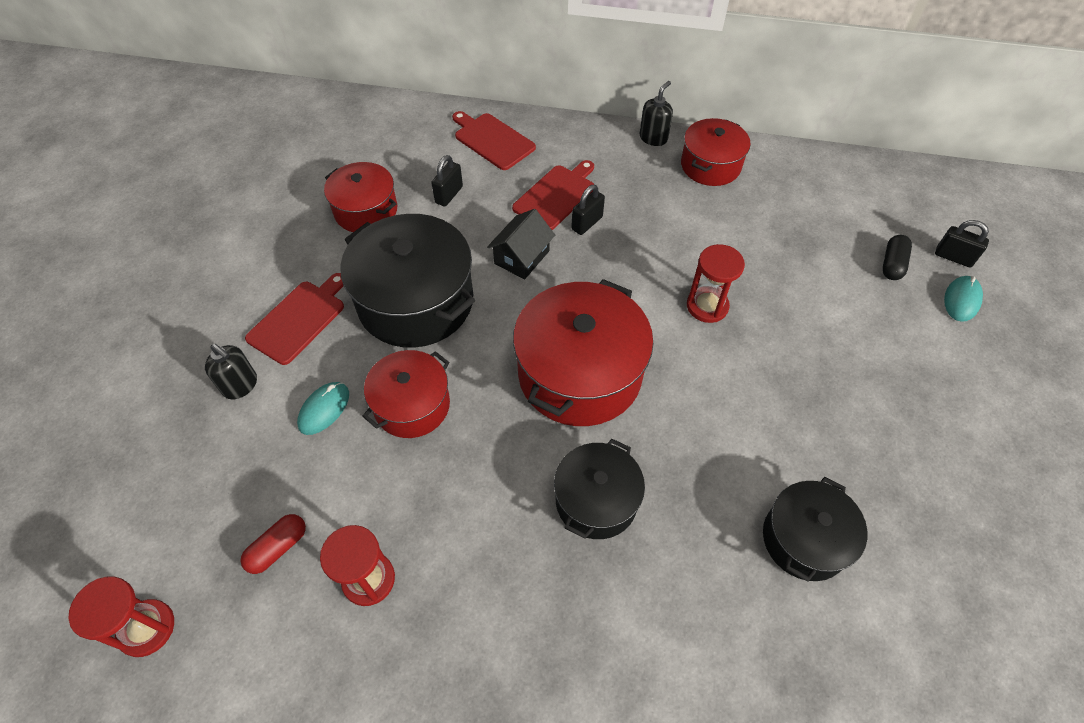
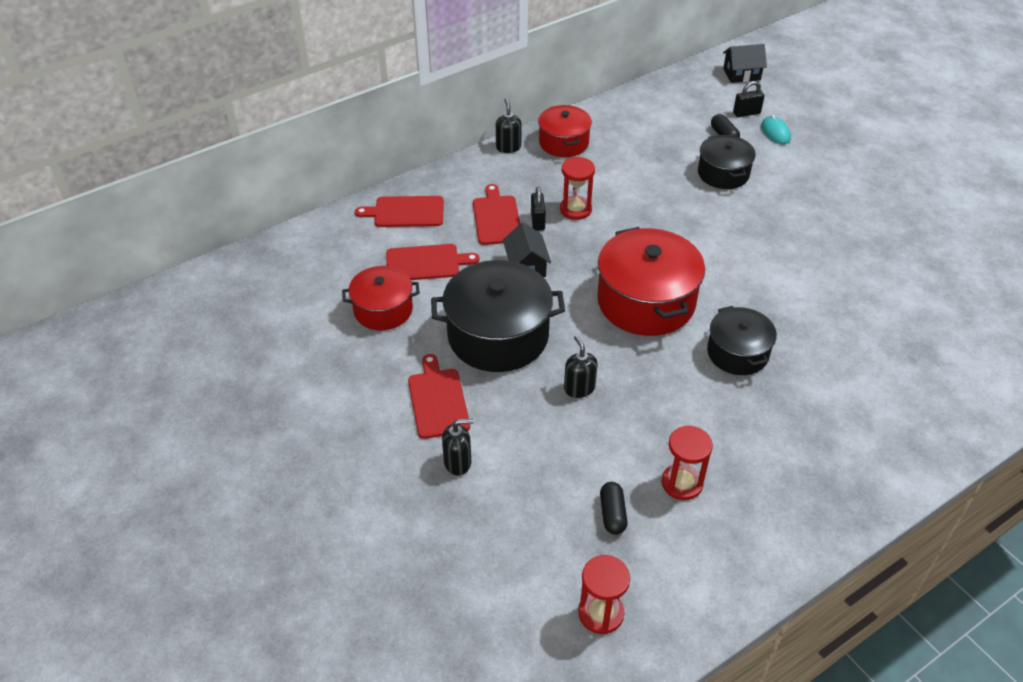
camera: 45 degrees left, 10 degrees down
red capsule [241,514,306,574] -> black capsule [600,482,628,535]
turquoise mouse [297,382,349,435] -> none
red pot [362,350,450,438] -> black soap dispenser [564,335,597,398]
black padlock [432,155,463,207] -> red cutting board [386,244,479,280]
red hourglass [687,244,745,323] -> red hourglass moved to [560,157,595,220]
black pot [763,477,867,582] -> black pot moved to [698,135,756,189]
none -> black house [723,44,767,83]

